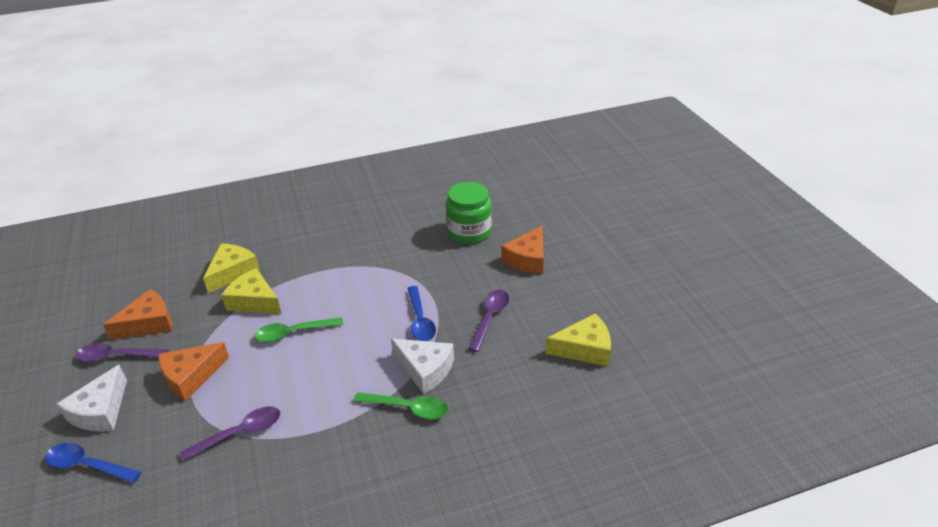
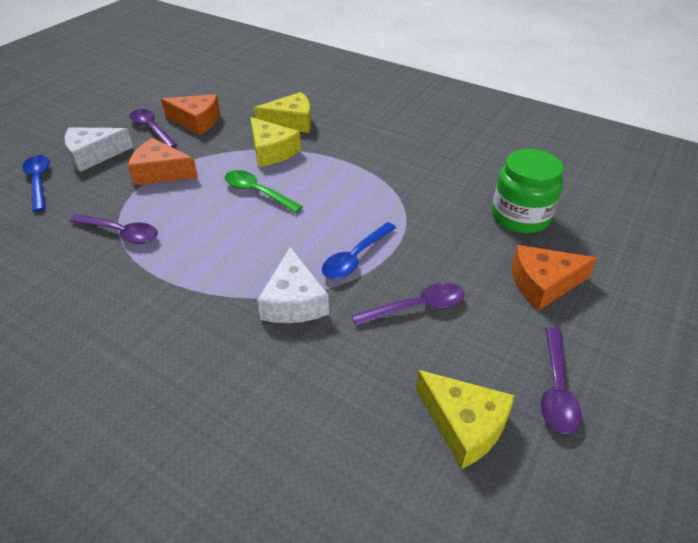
camera: 50 degrees right, 5 degrees up
yellow cheese [221,268,282,314] -> yellow cheese turned 150 degrees clockwise [250,117,301,167]
green spoon [354,392,448,419] -> none
none -> purple spoon [541,327,582,434]

